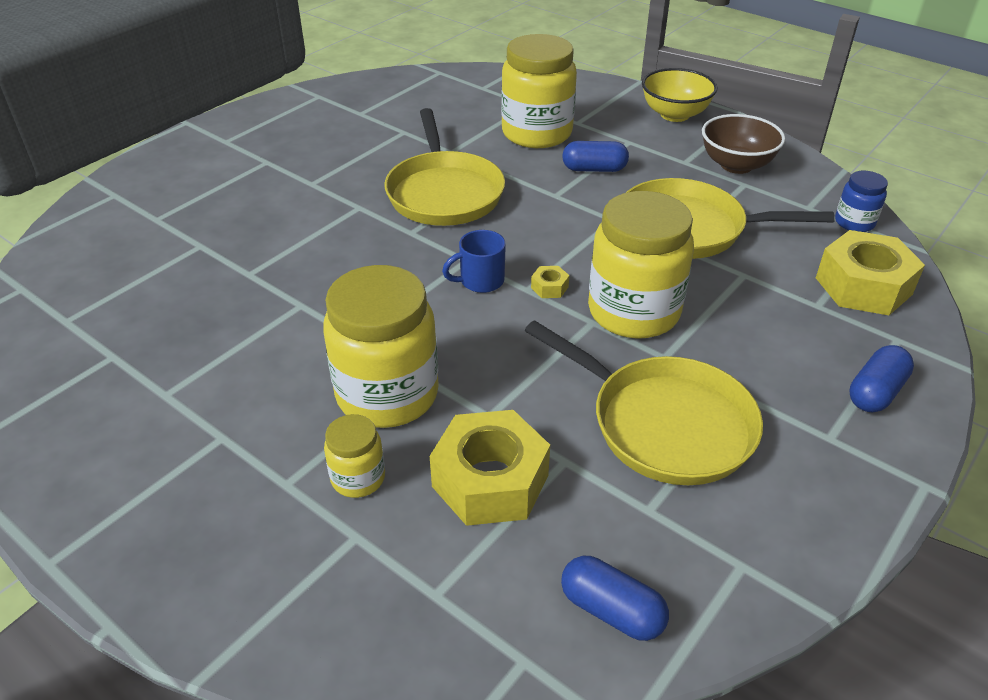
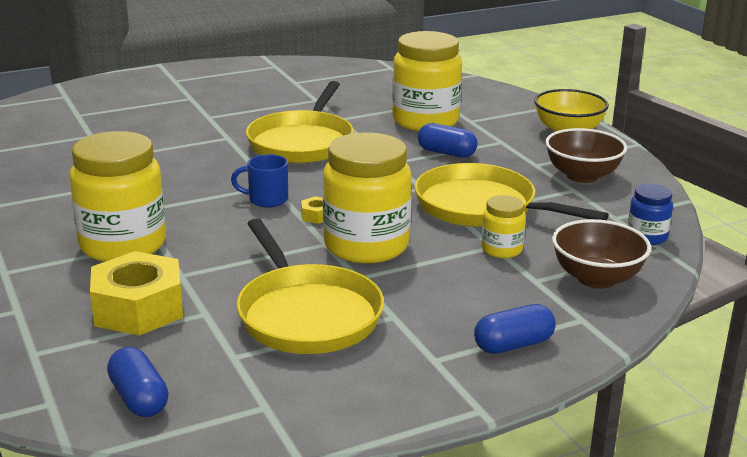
camera: 25 degrees right, 15 degrees down
yellow jar [324,414,385,498] -> yellow jar moved to [481,195,526,258]
yellow nut [816,230,925,315] -> brown bowl [552,219,651,289]

